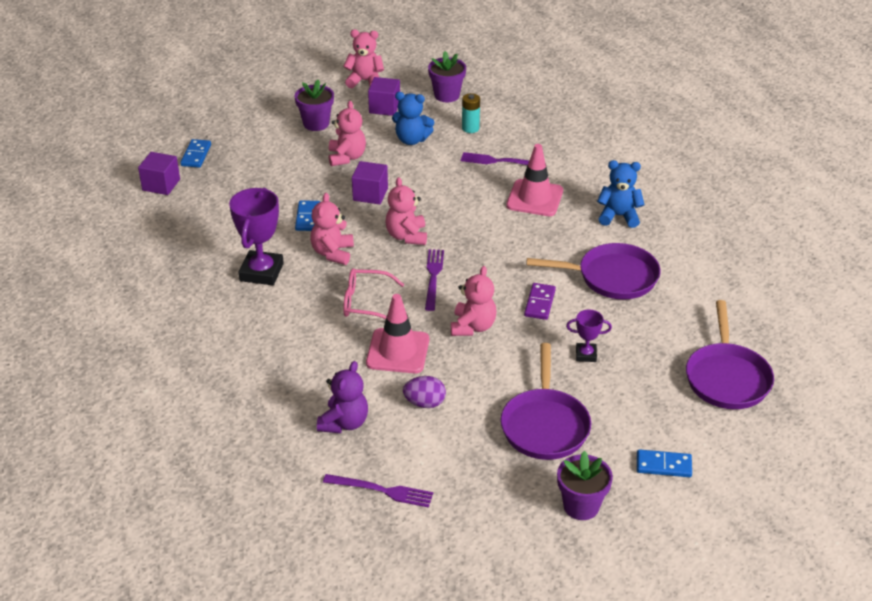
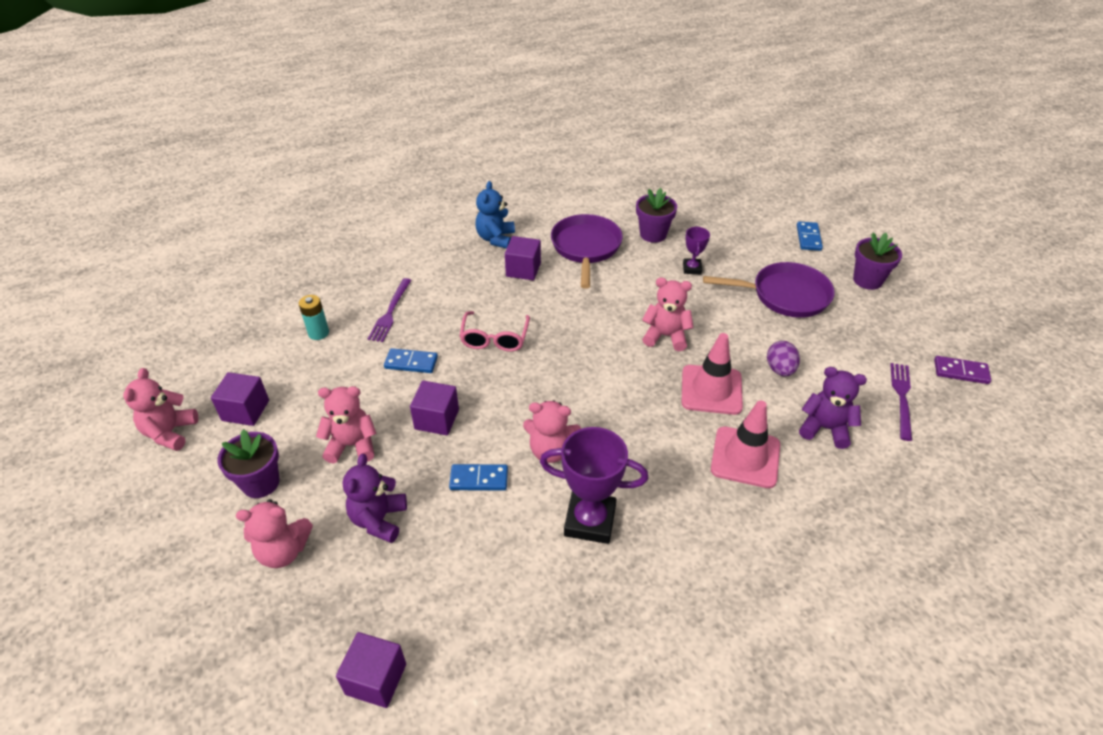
camera: 90 degrees left, 5 degrees up
blue domino [180,139,211,168] -> blue domino moved to [384,348,438,373]
pink glasses [343,268,404,319] -> pink glasses moved to [460,311,530,352]
pink teddy bear [385,177,427,245] -> pink teddy bear moved to [236,499,313,568]
blue teddy bear [392,92,434,145] -> none
purple fork [425,249,444,311] -> none
purple flower pot [428,51,466,102] -> purple flower pot moved to [636,188,677,243]
pink traffic cone [506,144,563,216] -> pink traffic cone moved to [711,400,780,488]
purple domino [524,283,556,320] -> purple domino moved to [934,356,991,384]
purple pan [686,300,774,409] -> none
none -> purple teddy bear [343,454,407,543]
none -> purple cube [505,236,541,280]

